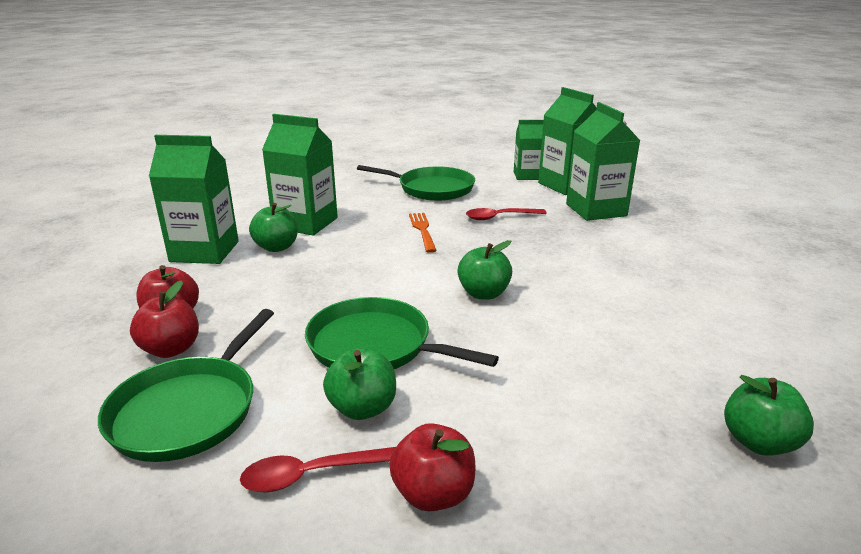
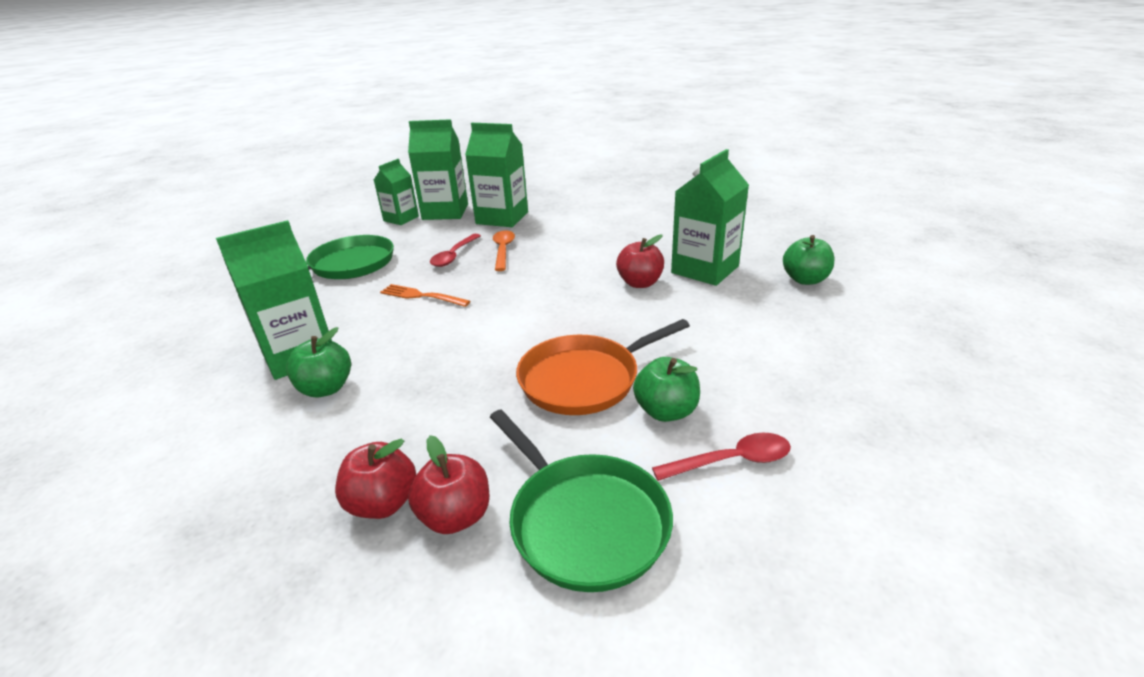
camera: 55 degrees left, 5 degrees up
green carton [149,135,239,264] -> green carton moved to [671,149,749,286]
red spoon [240,447,395,492] -> red spoon turned 120 degrees counterclockwise [652,433,791,481]
green pan [305,297,499,369] -> orange pan [516,319,690,415]
red apple [389,423,475,511] -> red apple moved to [616,235,664,288]
green apple [458,240,512,300] -> none
none -> orange spoon [493,231,515,271]

